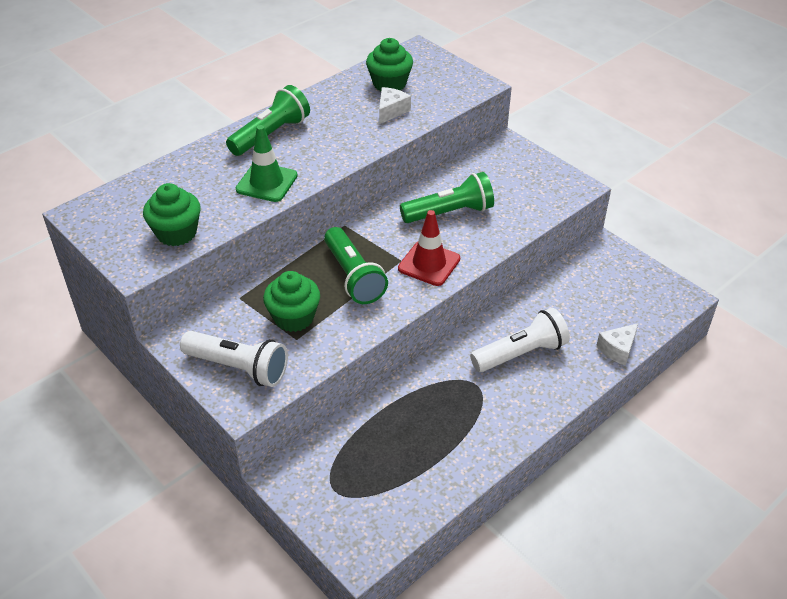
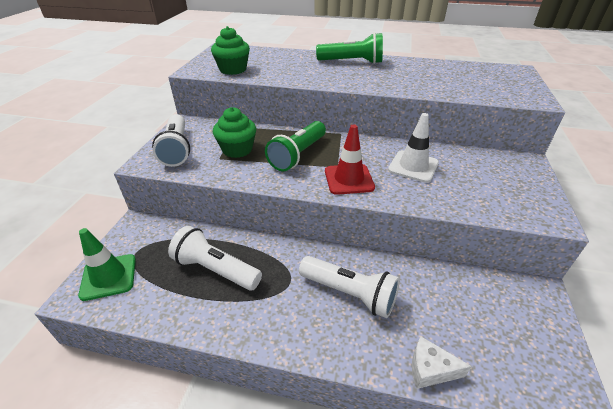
camera: 55 degrees right, 5 degrees down
green traffic cone [236,125,298,202] -> green traffic cone moved to [78,228,136,301]
green cupcake [366,38,413,91] -> none
white cheese [379,87,411,124] -> none
green flashlight [400,172,494,223] -> white traffic cone [388,113,439,183]
none -> white flashlight [168,226,262,290]

